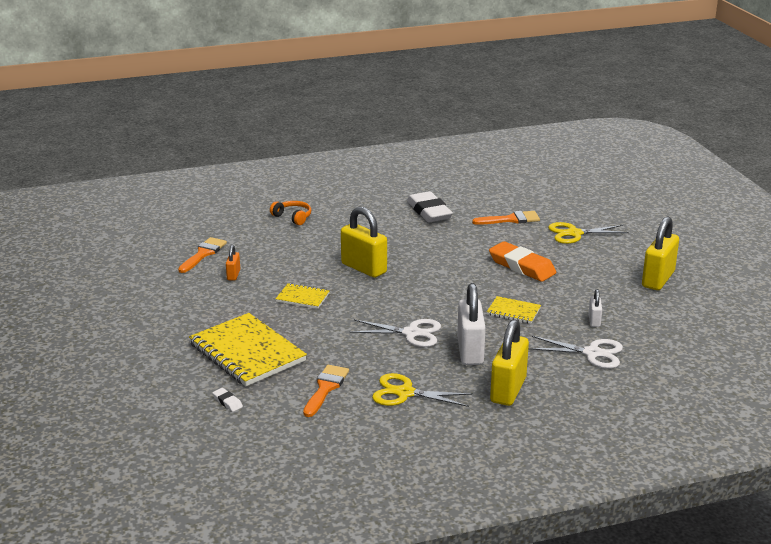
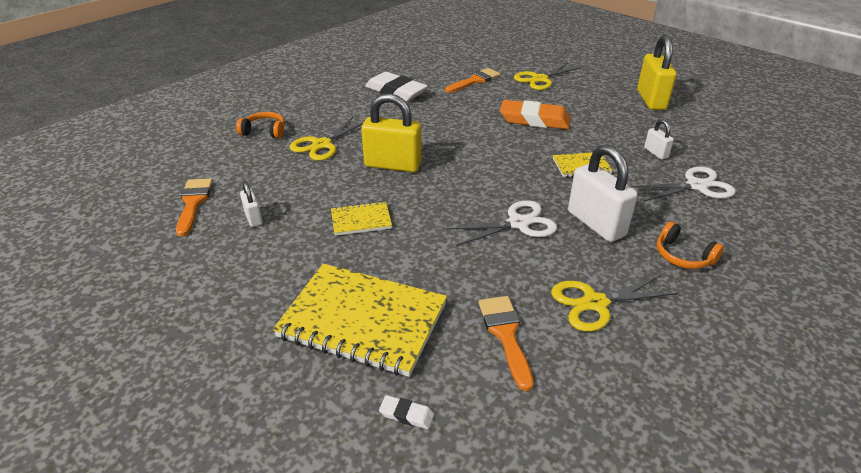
camera: 30 degrees left, 10 degrees up
orange padlock [226,245,240,281] -> white padlock [240,181,263,227]
yellow padlock [490,319,529,406] -> orange headphones [656,221,724,269]
none -> yellow scissors [290,117,363,161]

